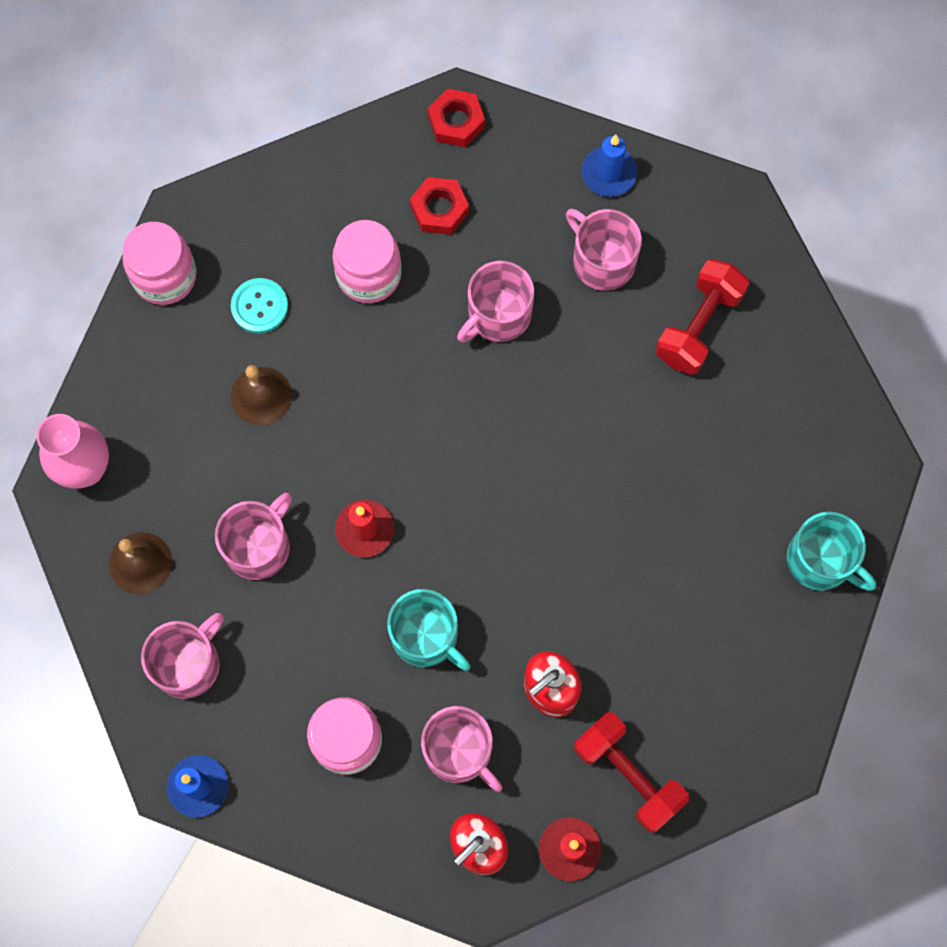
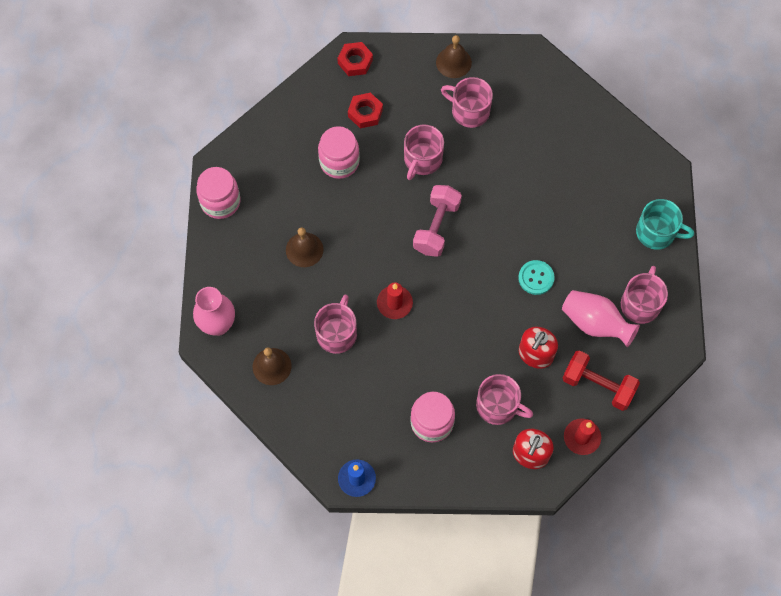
camera: 20 degrees left, 5 degrees down
pink mug [141,613,224,699] -> pink mug moved to [621,266,668,324]
turquoise button [231,278,288,334] -> turquoise button moved to [518,260,555,295]
turquoise mug [387,589,470,671] -> none
blue candle [582,135,638,197] -> brown bell [436,35,472,78]
red dumbbell [655,259,749,375] -> none
none -> pink dumbbell [413,185,462,257]
none -> pink vase [562,290,640,347]

